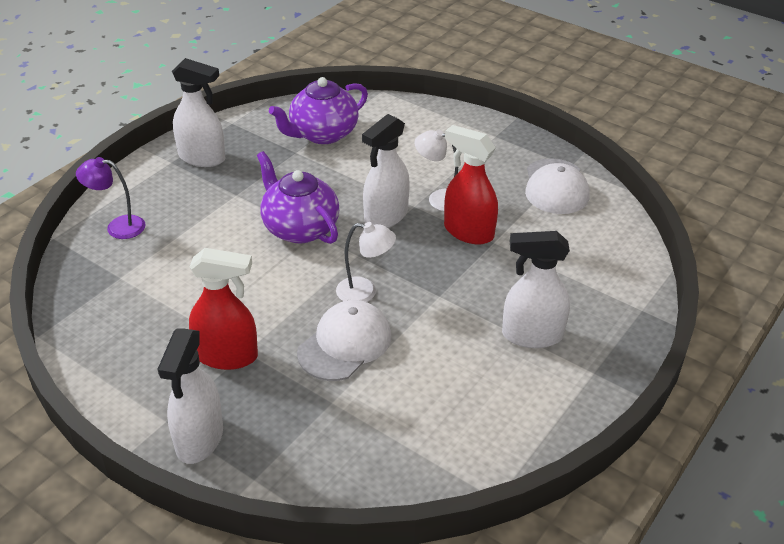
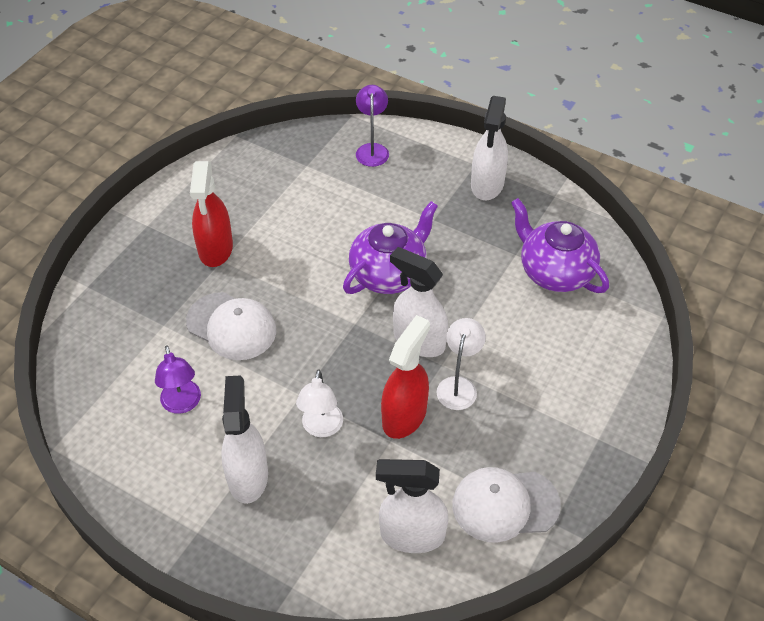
camera: 85 degrees right, 10 degrees up
white spray bottle [157,328,223,464] -> white spray bottle moved to [376,459,449,553]
white lamp [336,222,396,302] -> white lamp moved to [296,369,343,437]
none -> purple lamp [155,345,201,414]

